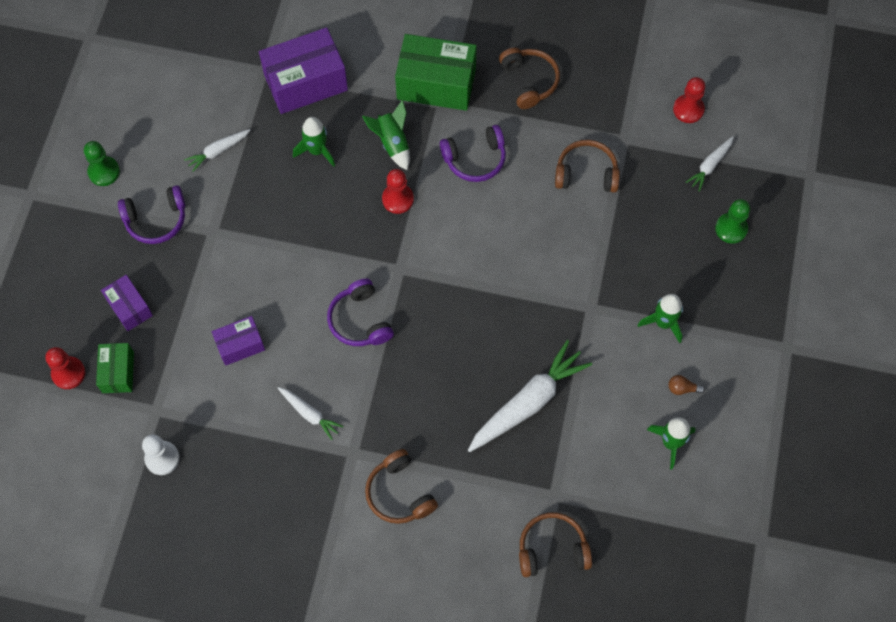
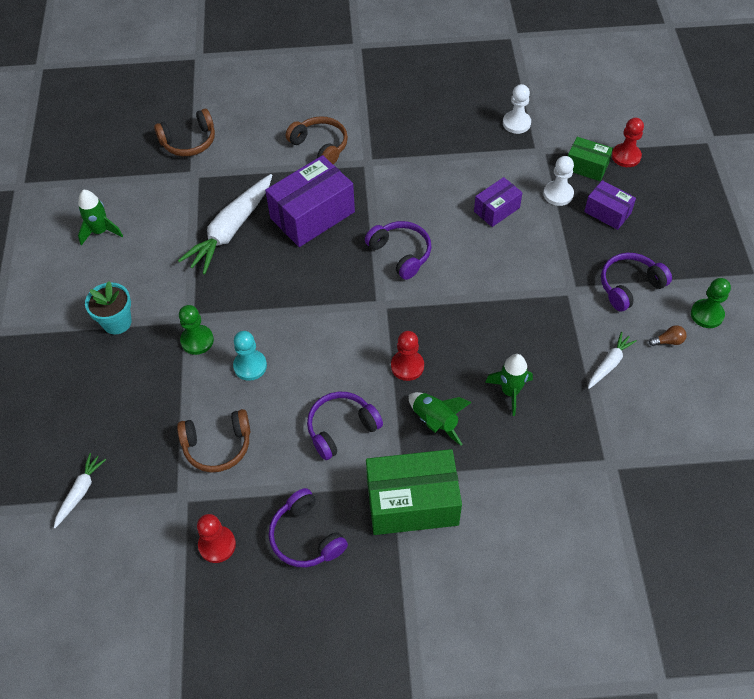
camera: 165 degrees right, 10 degrees down
green box [96,343,134,393] -> green box turned 45 degrees counterclockwise [568,137,613,181]
purple box [259,27,348,114] -> purple box moved to [265,155,355,247]
white carrot [278,387,343,440] -> none
brown headphones [499,48,560,109] -> purple headphones [269,488,348,567]
green rocket [638,294,683,343] -> turquoise flower pot [85,281,132,334]
brown light bulb [668,375,705,395] -> brown light bulb moved to [649,325,687,346]
red pawn [673,77,705,123] -> red pawn moved to [197,514,236,563]
green pawn [715,199,750,244] -> green pawn moved to [179,305,214,355]
none -> turquoise pawn [233,331,267,381]
none -> white pawn [544,156,574,206]

